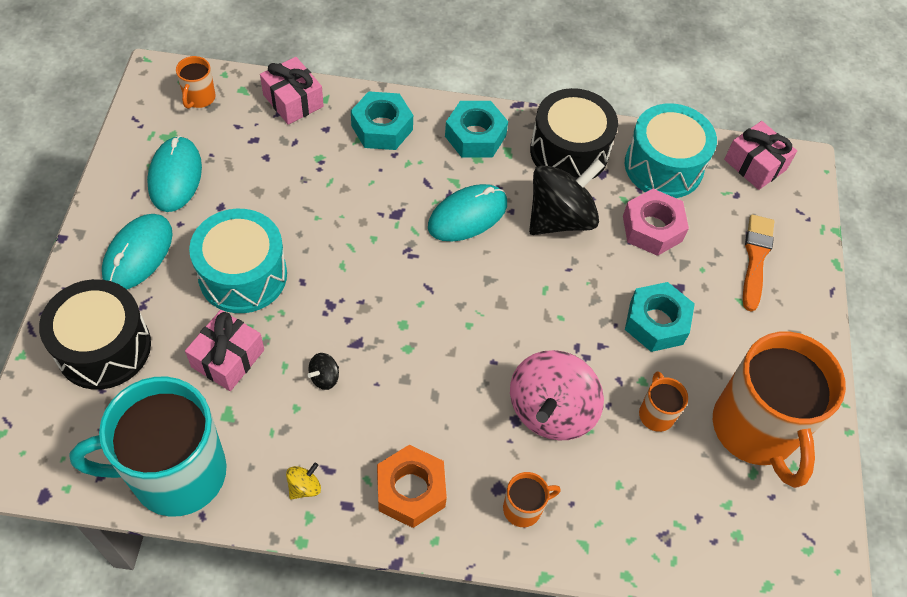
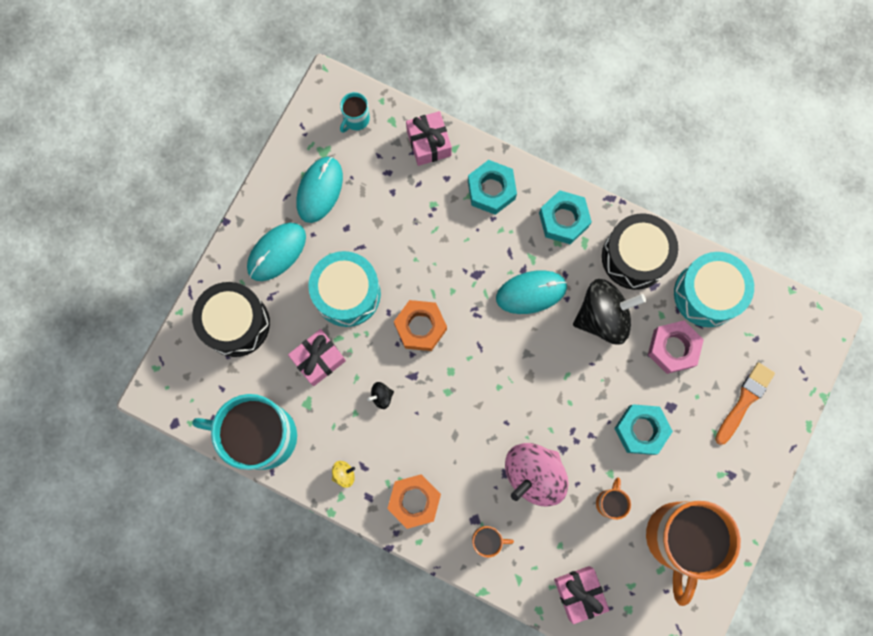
camera: 25 degrees right, 20 degrees up
orange mug [176,56,216,109] -> turquoise mug [340,92,370,133]
pink gift [724,121,797,190] -> pink gift moved to [554,566,609,624]
none -> orange nut [394,300,447,351]

